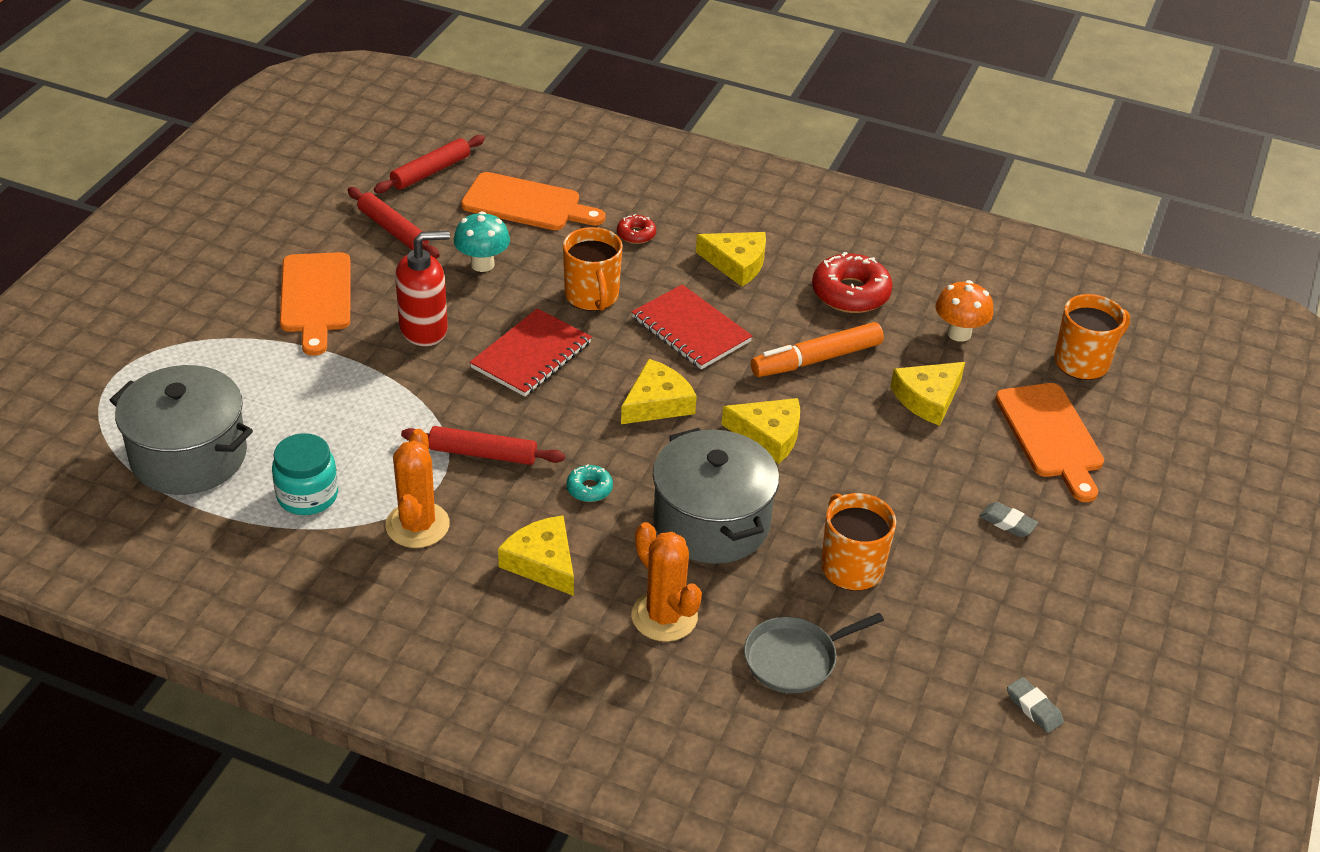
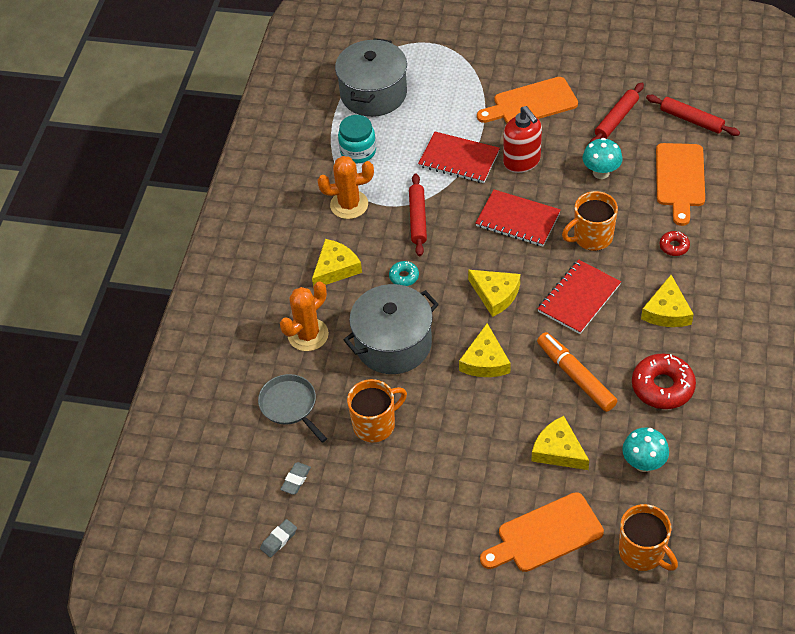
camera: 85 degrees right, 10 degrees up
orange mushroom [935,280,993,342] -> turquoise mushroom [622,428,669,472]
grey eraser [979,502,1038,537] -> grey eraser moved to [280,462,311,495]
none -> red notebook [418,132,500,183]

